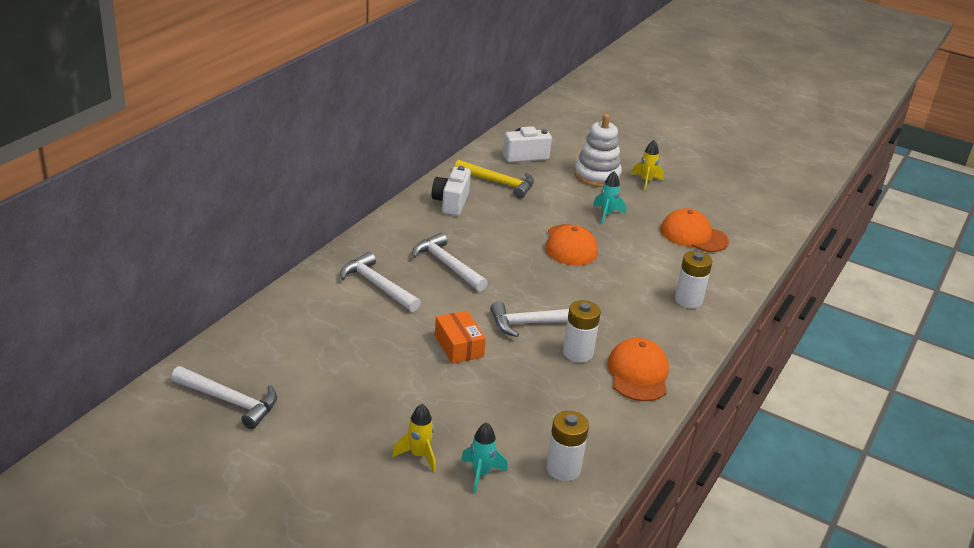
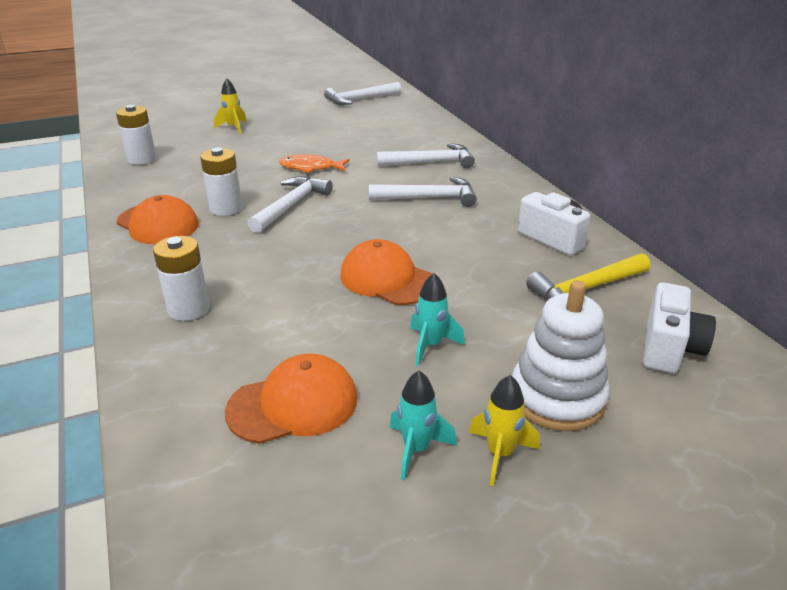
camera: 130 degrees right, 0 degrees up
orange box [435,311,486,364] -> orange fish [279,154,350,173]
turquoise rocket [461,422,508,494] -> turquoise rocket moved to [390,371,457,480]

